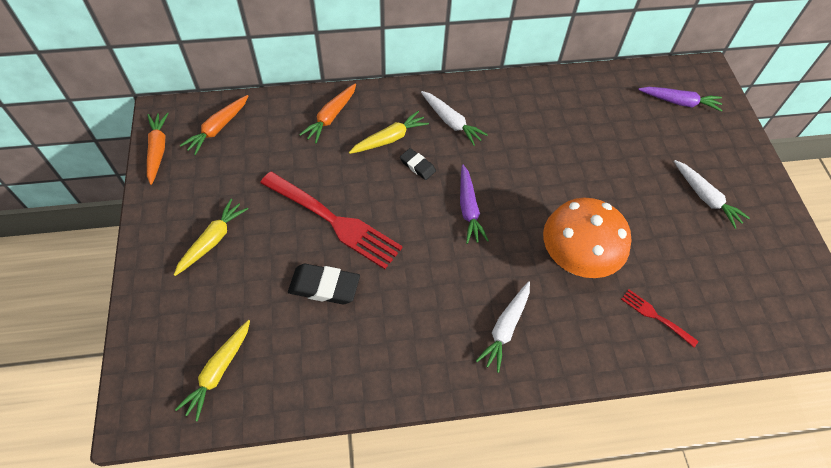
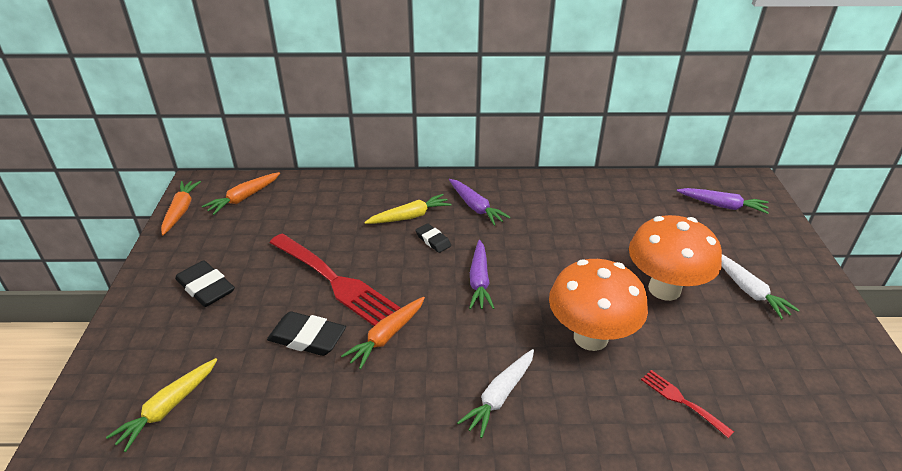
camera: 10 degrees right, 20 degrees down
yellow carrot [174,199,248,276] -> black eraser [175,260,235,307]
orange carrot [299,83,356,143] -> orange carrot moved to [341,297,425,370]
white carrot [421,91,488,146] -> purple carrot [449,179,511,226]
none -> orange mushroom [629,215,722,301]

